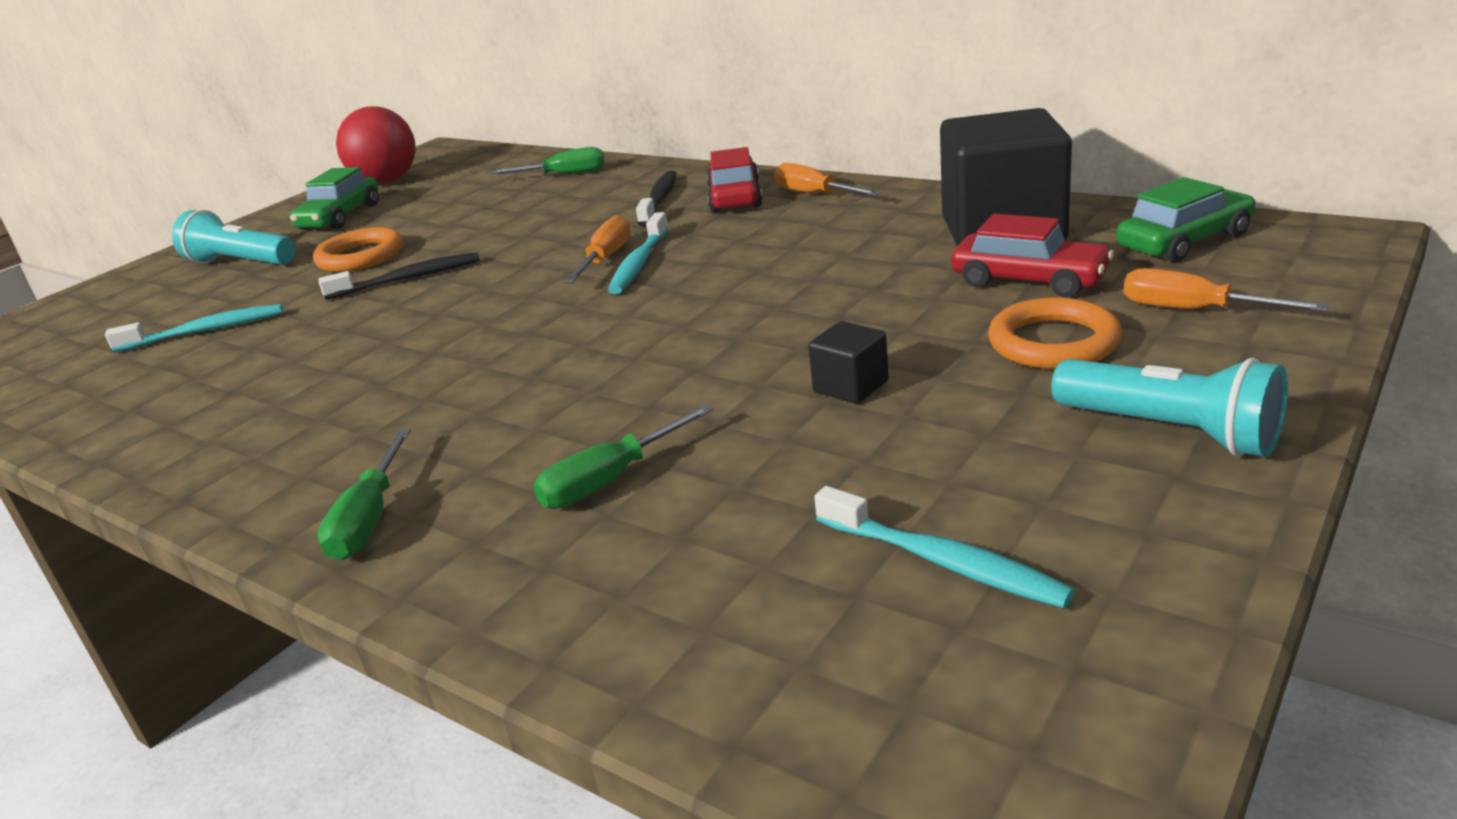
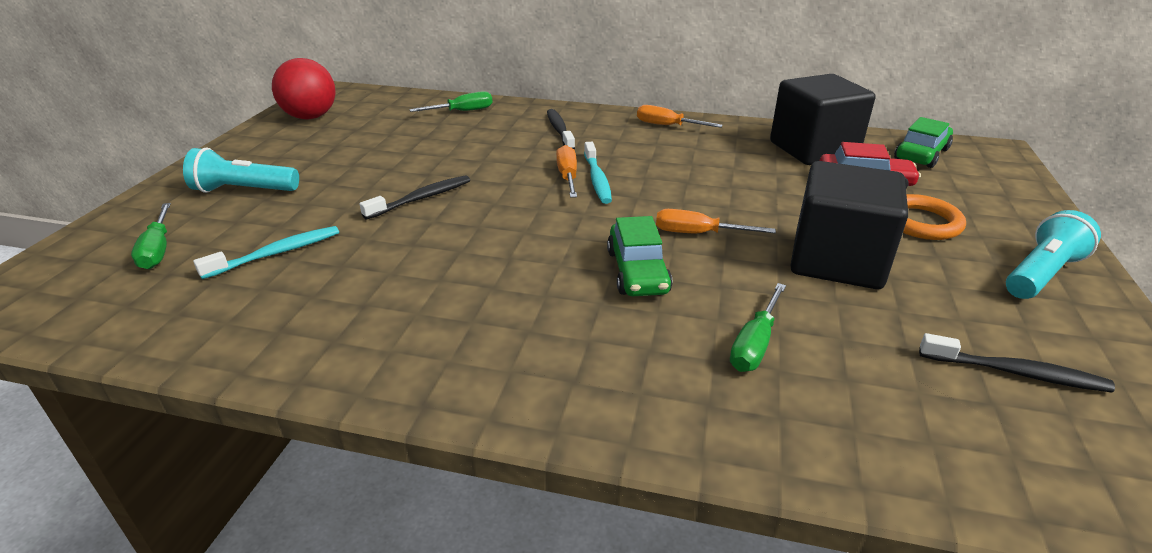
camera: 25 degrees left, 5 degrees up
green car [290,167,379,230] -> green car moved to [607,216,672,296]
orange ring [313,227,403,272] -> none
green screwdriver [317,428,411,560] -> green screwdriver moved to [131,203,171,269]
red car [707,147,763,212] -> none
black cube [808,321,889,404] -> black cube [790,161,908,289], size x2.38
turquoise toothbrush [814,486,1075,608] -> black toothbrush [919,333,1115,392]
turquoise flashlight [1052,358,1288,457] -> turquoise flashlight turned 60 degrees counterclockwise [1006,210,1101,299]
orange screwdriver [1124,268,1329,311] -> orange screwdriver moved to [656,209,776,233]

